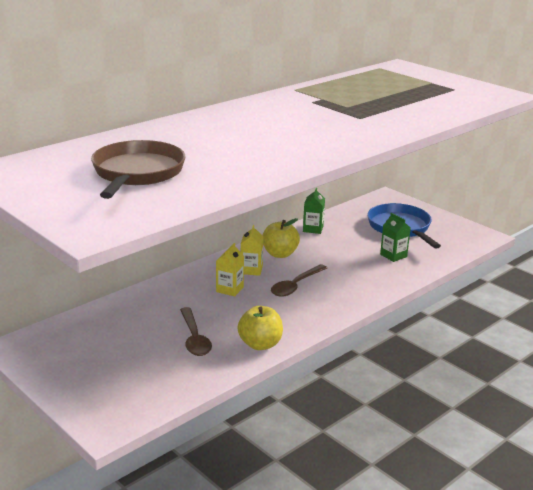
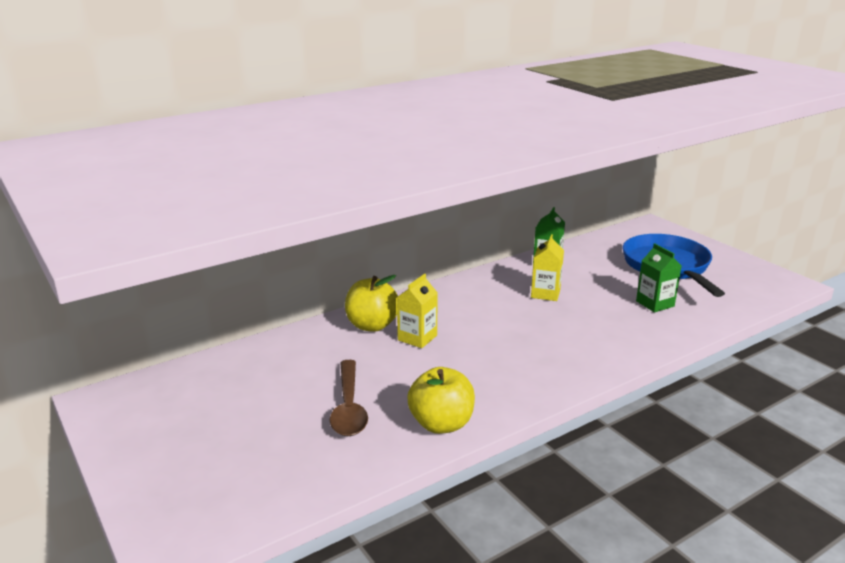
camera: 10 degrees right, 0 degrees up
brown pan [91,140,186,199] -> none
yellow carton [241,225,264,276] -> yellow carton moved to [531,234,564,301]
yellow apple [263,218,300,258] -> yellow apple moved to [345,275,398,332]
brown spoon [271,264,327,297] -> none

